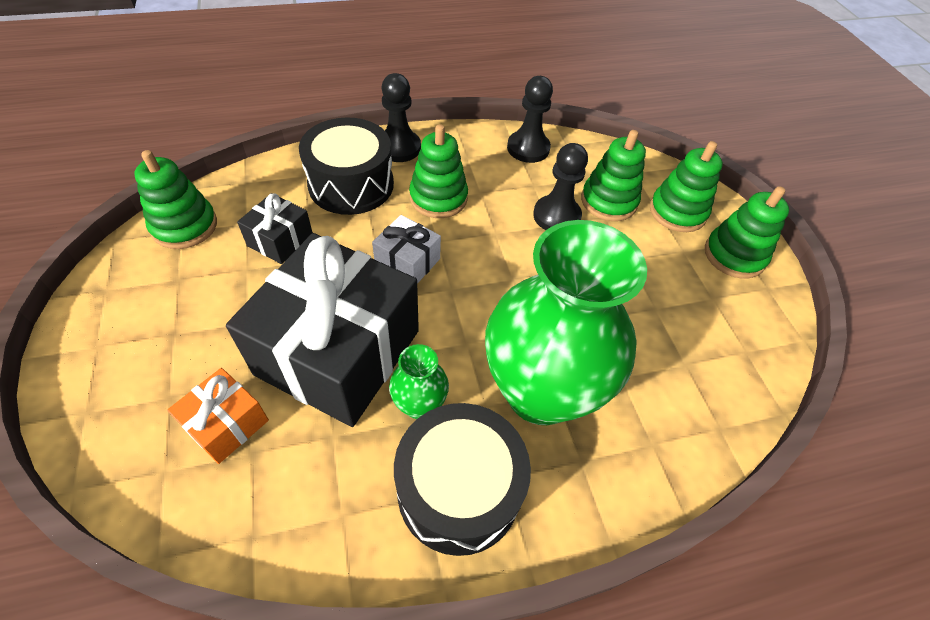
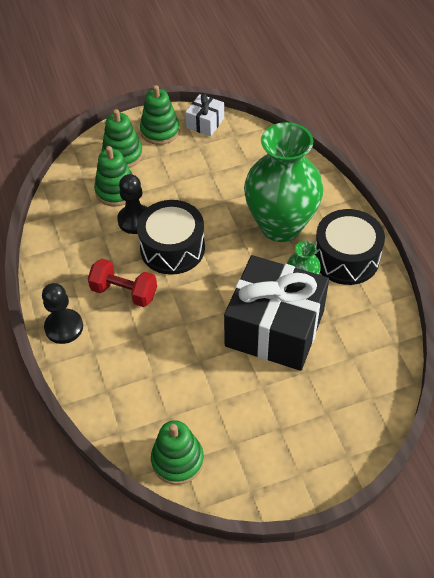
camera: 90 degrees left, 0 degrees up
orange gift [167,368,269,464] -> none
black gift [237,193,313,264] -> none
black drum [299,118,394,215] -> black drum moved to [137,200,205,275]
white gift [372,215,441,284] -> white gift moved to [185,94,224,136]
green stacking toy [409,124,468,218] -> red dumbbell [88,259,157,307]
black pawn [507,76,553,163] -> none

